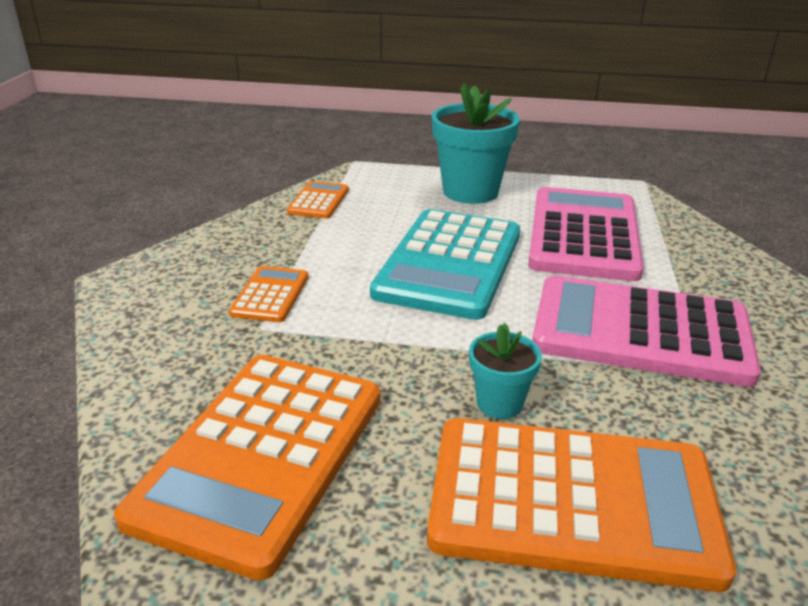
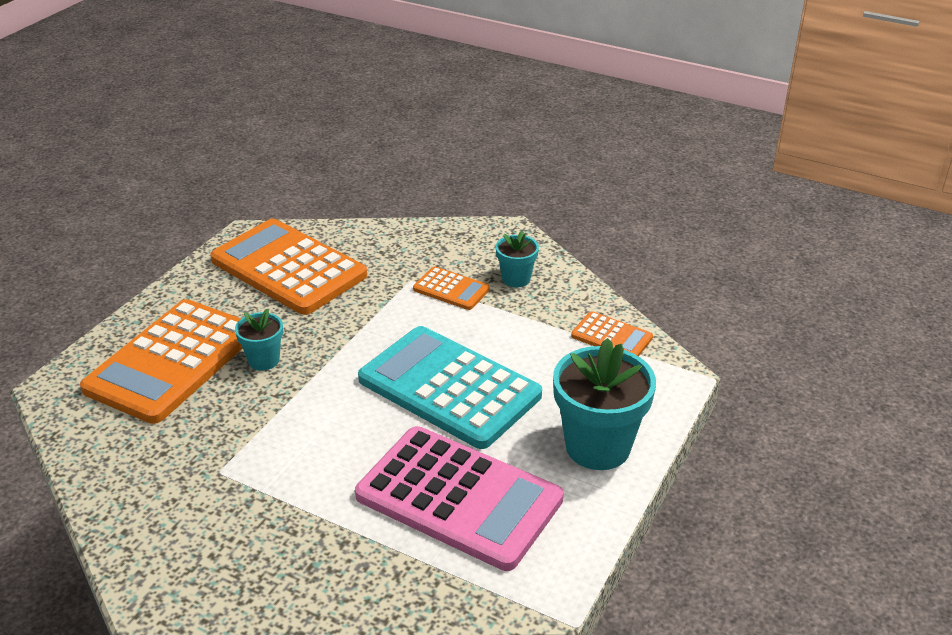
camera: 110 degrees right, 5 degrees up
pink calculator [532,275,761,387] -> none
none -> turquoise flower pot [496,230,539,287]

